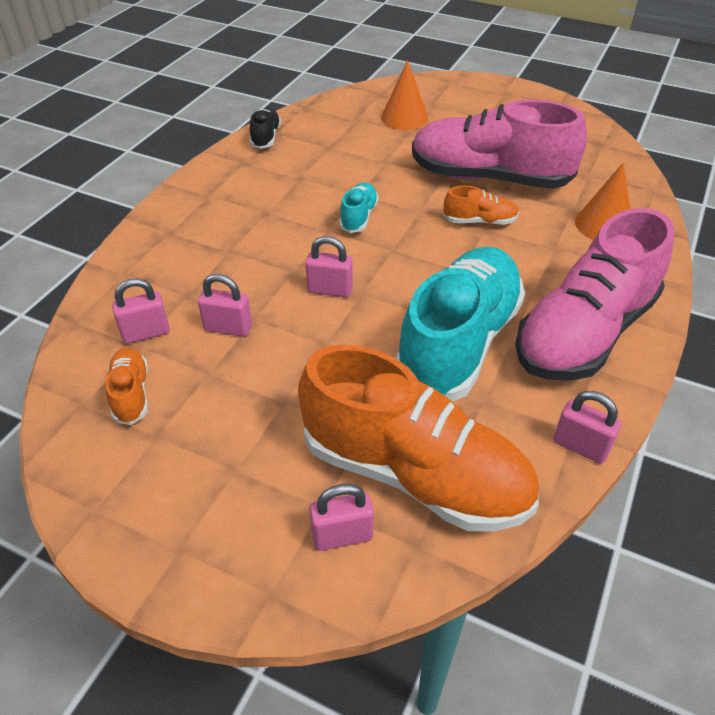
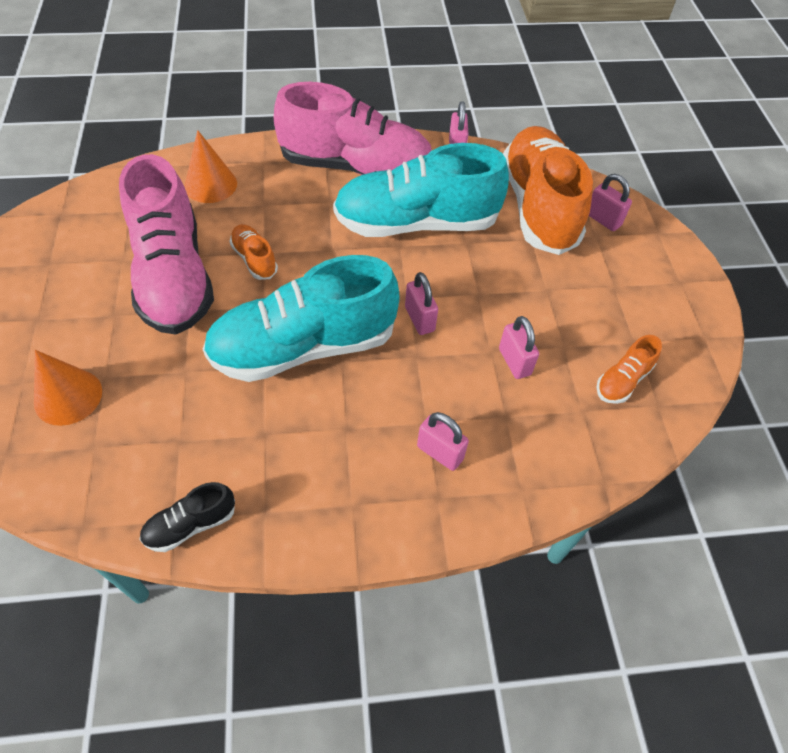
camera: 125 degrees left, 10 degrees up
pink padlock [112,278,170,344] -> pink padlock moved to [417,412,469,471]
turquoise shoe [339,182,379,233] -> turquoise shoe [203,255,399,382], size x2.35

